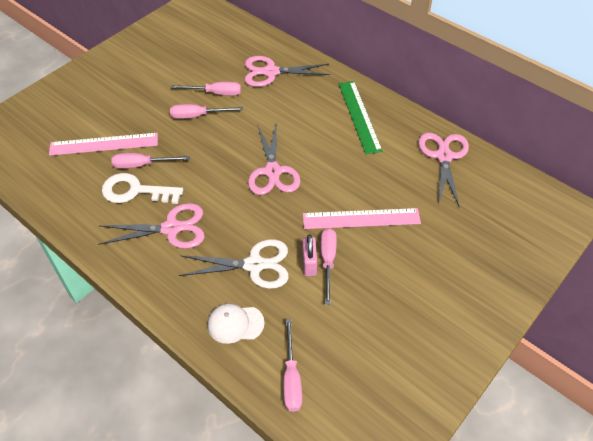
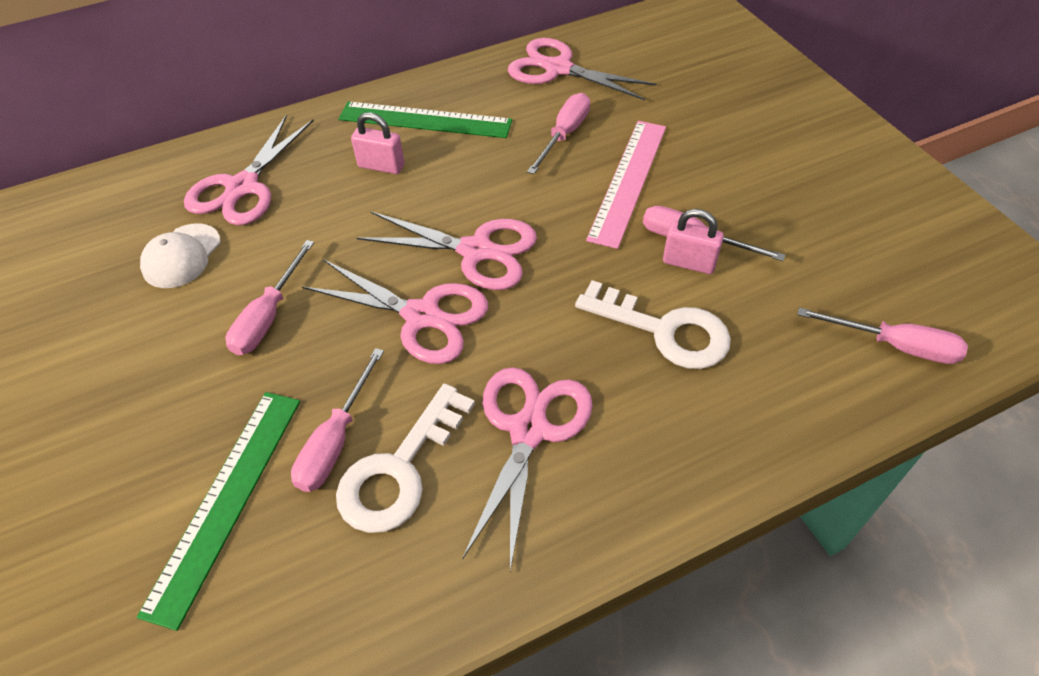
camera: 65 degrees left, 0 degrees up
pink ruler [49,133,158,156] -> green ruler [137,392,300,631]
pink screwdriver [171,82,241,96] -> pink screwdriver moved to [527,93,590,174]
white scissors [179,239,289,289] -> white key [575,280,731,369]
white cap [207,303,265,344] -> white cap moved to [140,223,220,288]
none -> pink scissors [302,259,488,364]
none -> pink padlock [351,112,405,174]

